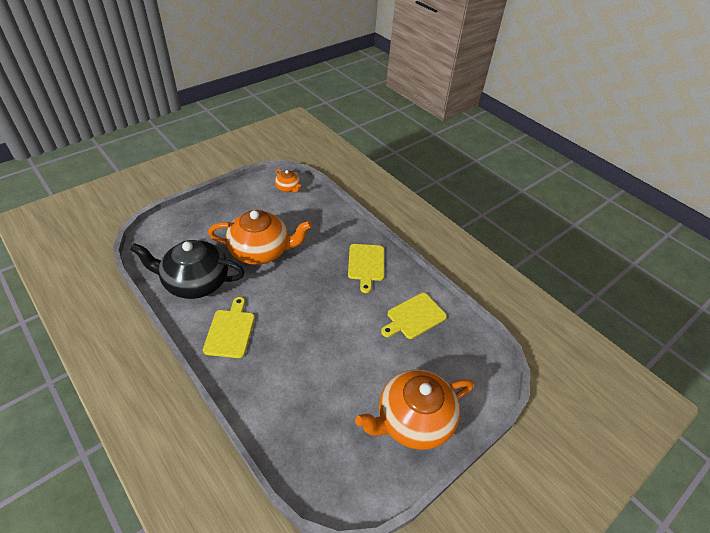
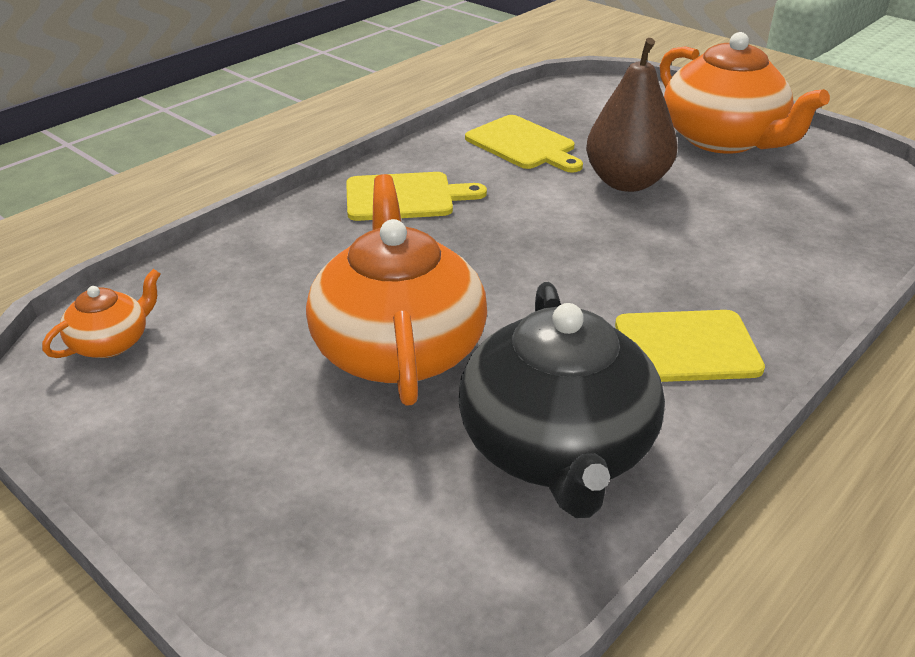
camera: 95 degrees left, 10 degrees down
none -> brown pear [586,38,677,192]

